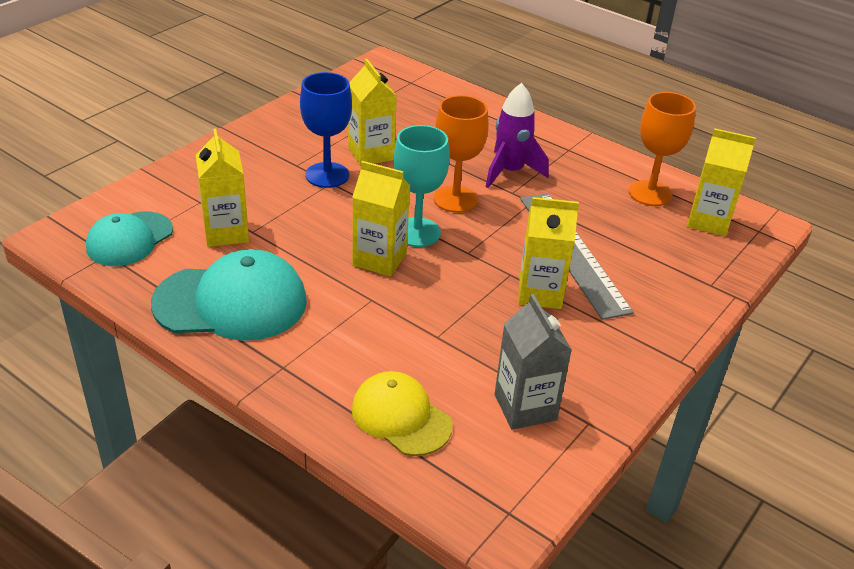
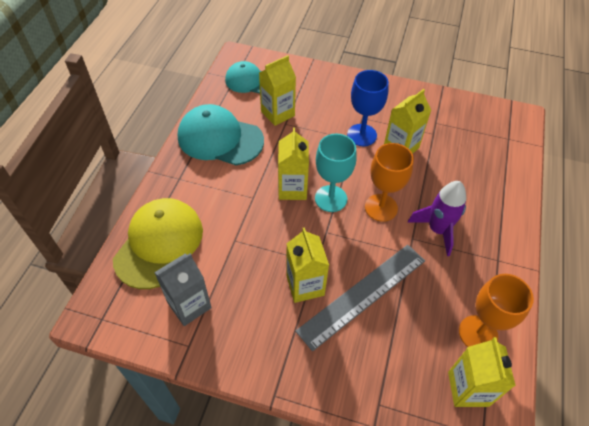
camera: 70 degrees right, 15 degrees up
turquoise cap [151,249,307,341] -> turquoise cap turned 135 degrees clockwise [178,104,264,165]
yellow cap [352,371,453,456] -> yellow cap [113,198,203,289], size x1.56

